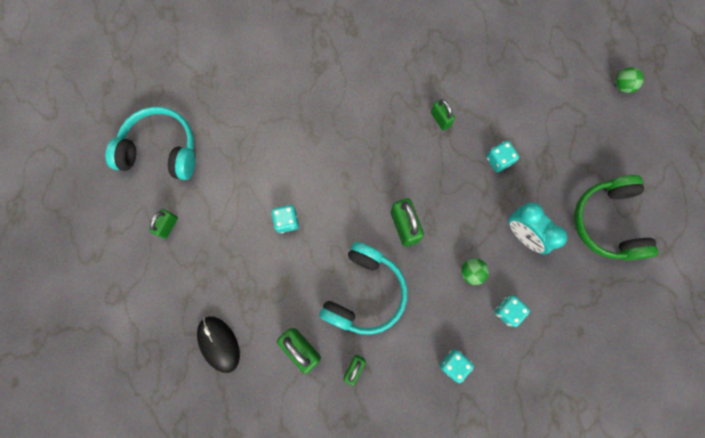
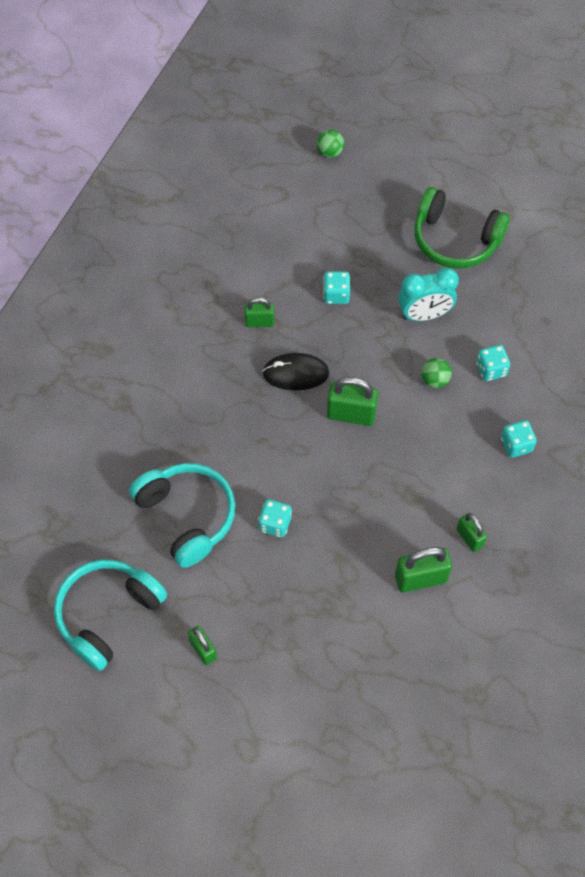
camera: 60 degrees left, 15 degrees down
black mouse [197,316,240,373] -> black mouse moved to [262,353,329,391]
turquoise headphones [319,242,408,335] -> turquoise headphones moved to [129,463,236,568]

